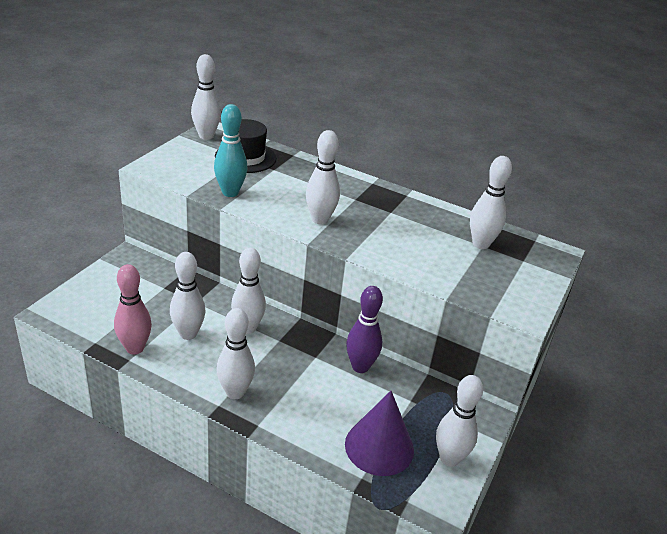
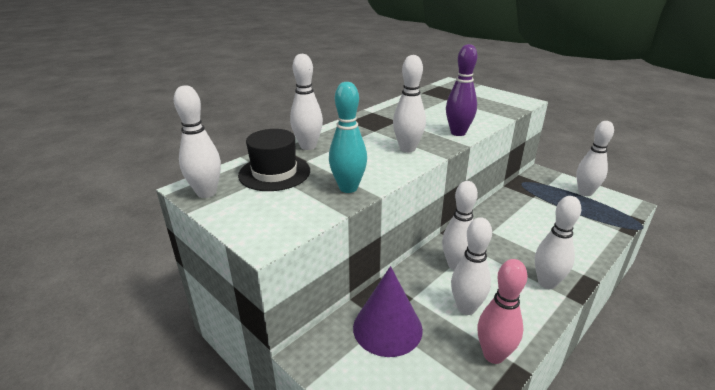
camera: 70 degrees left, 5 degrees down
purple cone [345,391,414,476] -> purple cone moved to [353,266,423,357]
purple bowling pin [346,286,383,373] -> purple bowling pin moved to [446,44,477,136]
white bowling pin [470,156,512,249] -> white bowling pin moved to [290,54,323,150]

